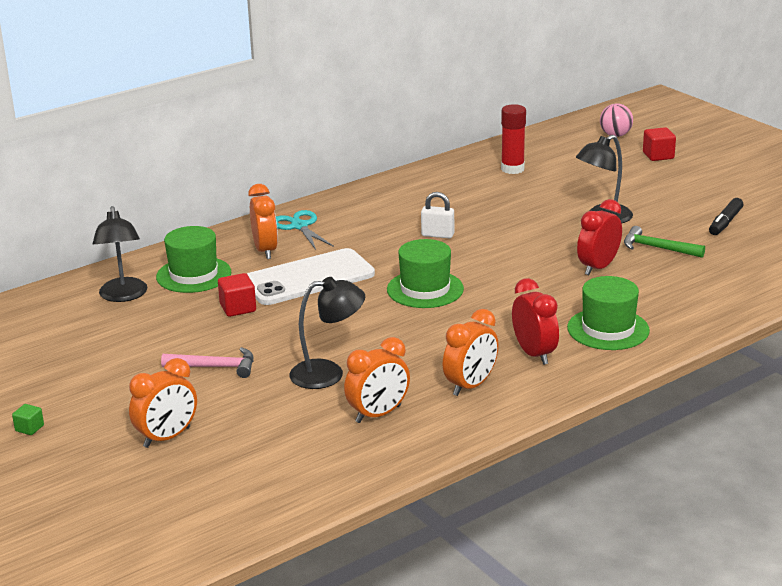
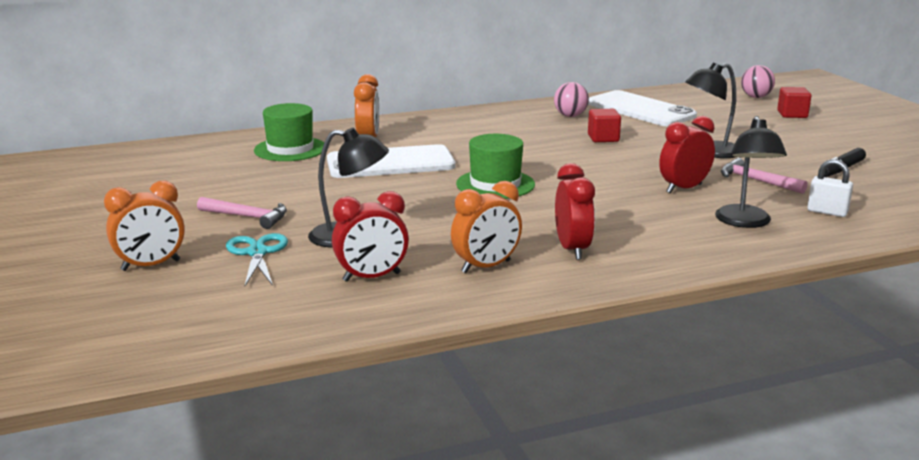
camera: 15 degrees right, 5 degrees down
green cube [12,404,44,435] -> none
black lamp [93,206,147,302] -> black lamp moved to [715,116,787,228]
red cube [218,273,256,317] -> red cube moved to [588,109,621,142]
turquoise scissors [276,210,334,250] -> turquoise scissors moved to [226,233,288,286]
orange clock [344,337,410,423] -> red clock [332,191,409,282]
white padlock [421,192,454,238] -> white padlock moved to [807,159,853,217]
red glue stick [501,104,526,174] -> white phone [588,90,697,126]
green hat [567,276,650,350] -> none
green hammer [624,226,705,258] -> pink hammer [721,158,807,194]
none -> pink ball [554,82,589,117]

